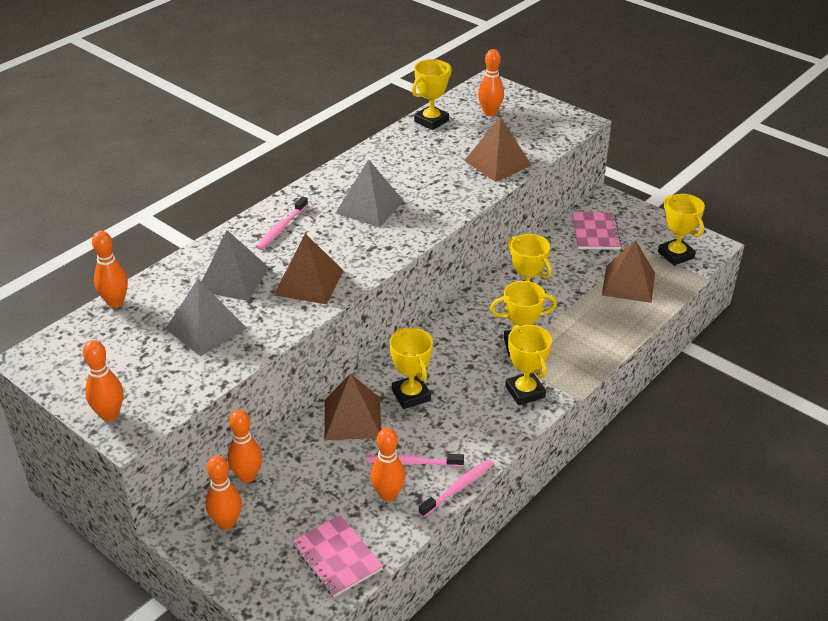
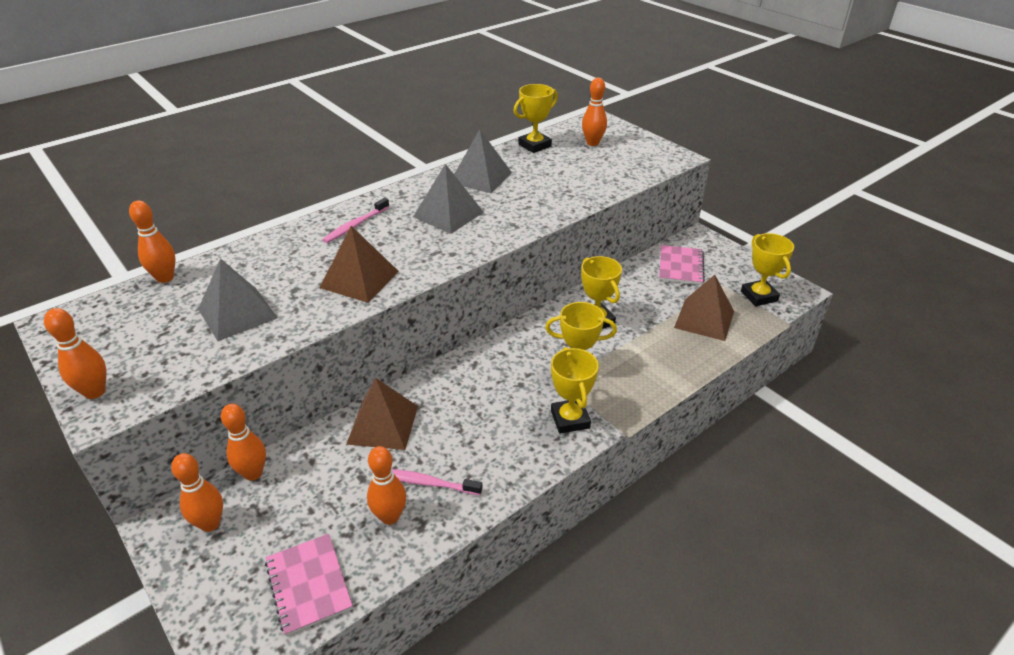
camera: 10 degrees right, 0 degrees up
grey pyramid [202,230,269,301] -> grey pyramid moved to [454,129,512,193]
yellow trophy [389,328,433,409] -> none
pink toothbrush [419,459,493,517] -> none
brown pyramid [464,116,532,182] -> none

